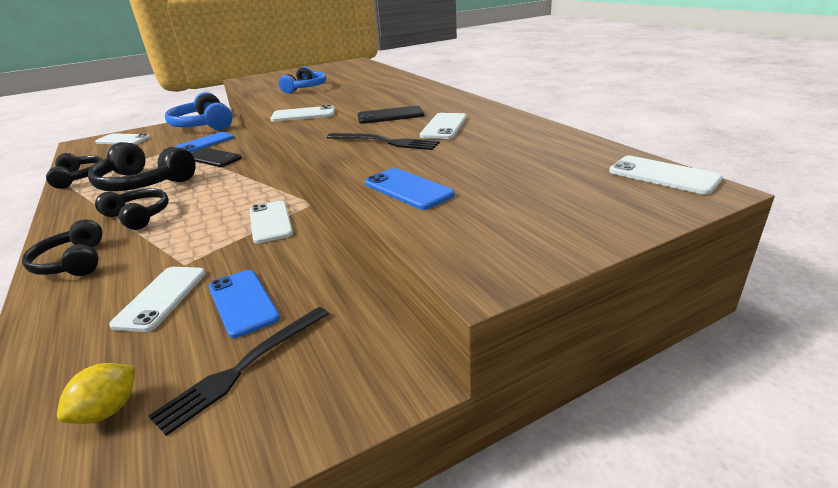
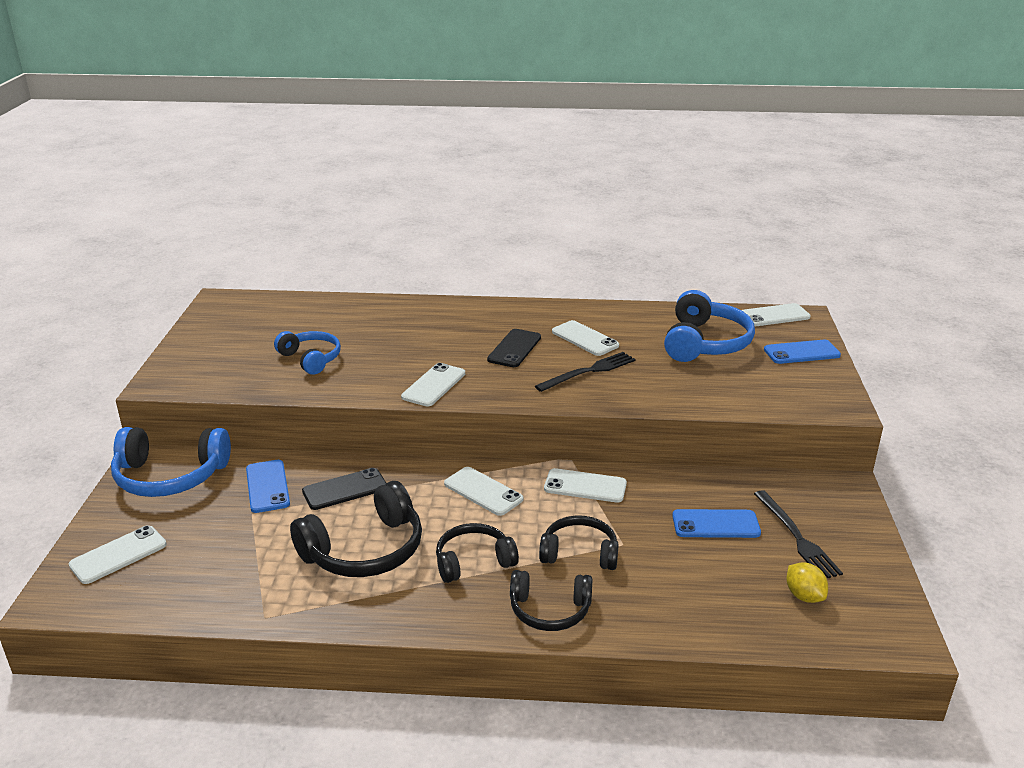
camera: 60 degrees left, 0 degrees up
black headphones [46,153,103,189] -> black headphones moved to [539,516,619,570]
white phone [109,267,206,332] -> white phone moved to [444,467,523,516]
blue phone [365,168,455,210] -> blue phone moved to [764,340,841,364]
none -> blue headphones [664,290,755,362]

